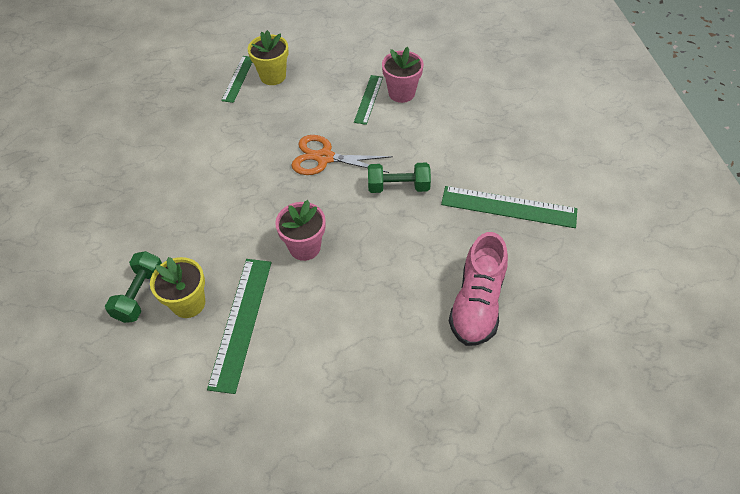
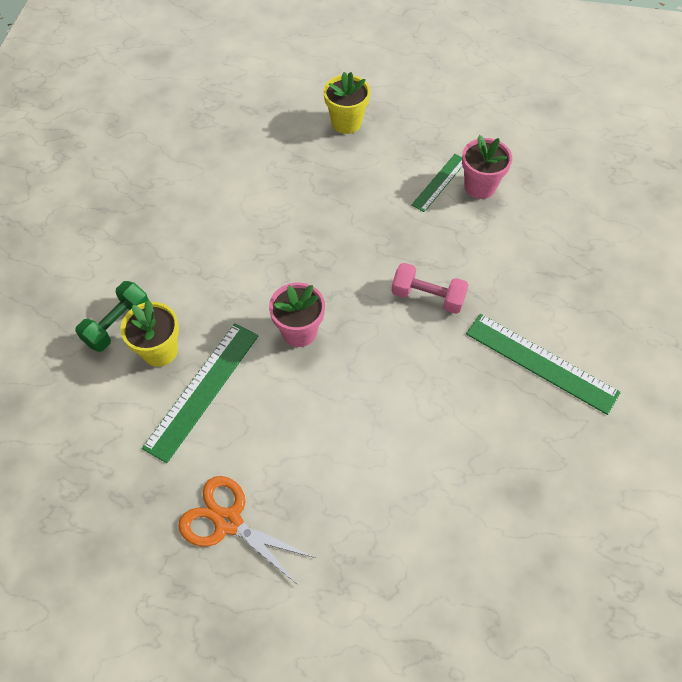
camera: 20 degrees right, 5 degrees up
green ruler [221,56,252,103] -> none
orange scissors [291,135,393,175] -> orange scissors moved to [178,476,315,586]
green dumbbell [368,163,431,193] -> pink dumbbell [391,263,469,314]
pink shoe [449,232,508,346] -> none

